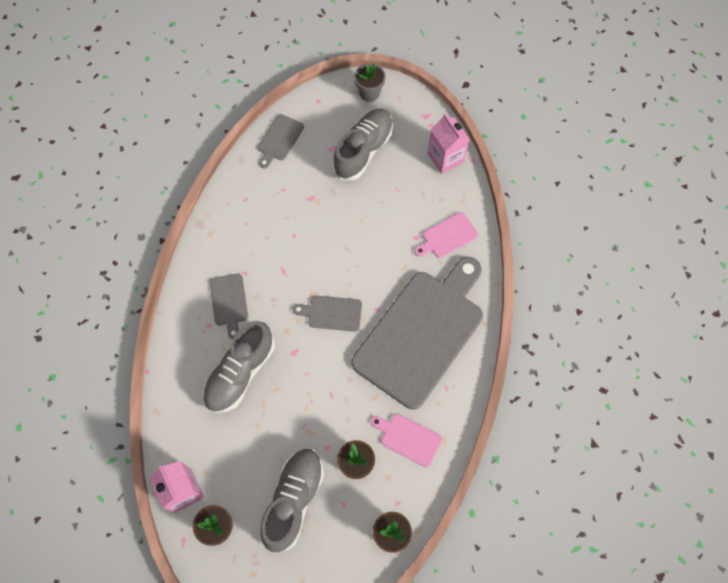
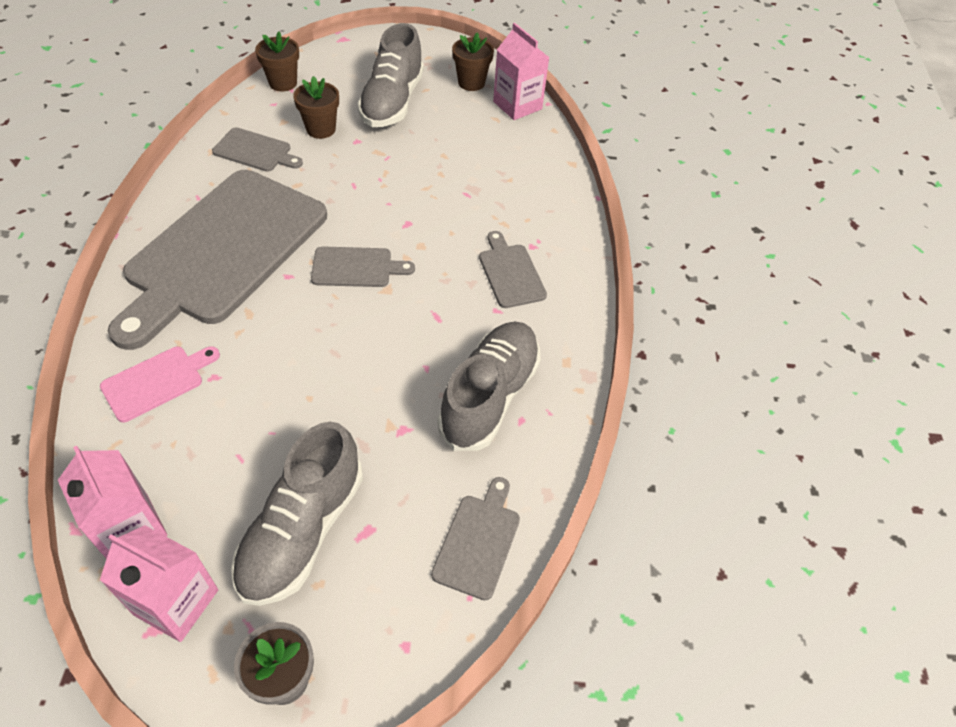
camera: 170 degrees right, 15 degrees down
grey shoe [202,321,275,413] -> grey shoe moved to [438,322,541,451]
pink cutting board [371,413,442,467] -> grey cutting board [212,127,303,172]
none -> pink carton [100,525,218,642]

